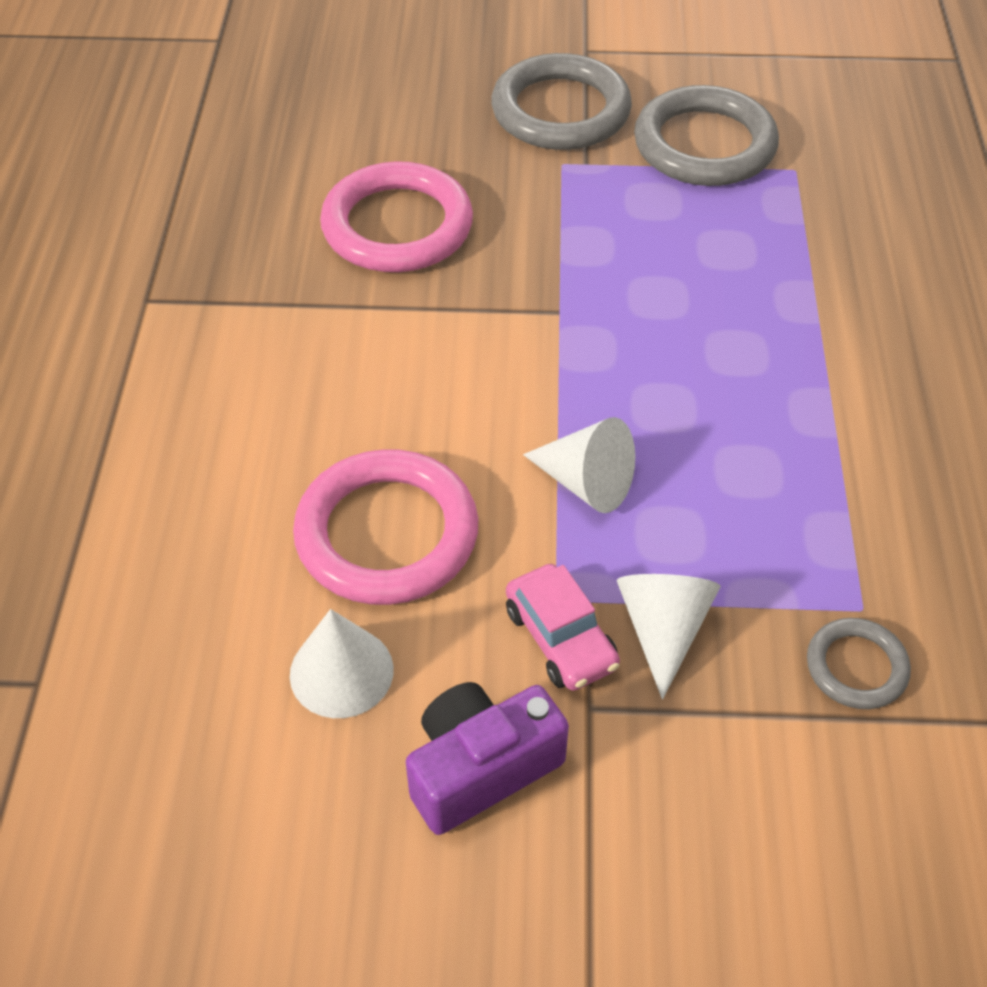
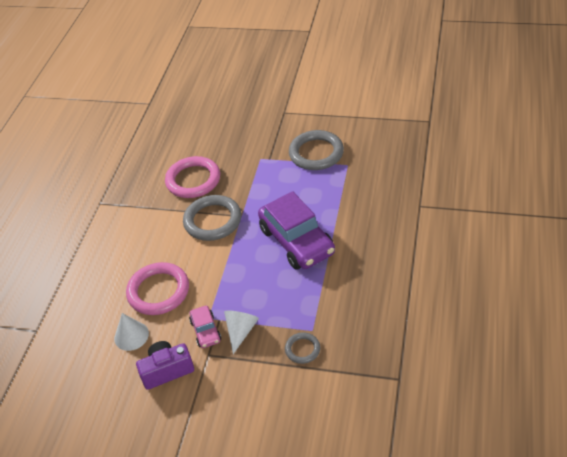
camera: 15 degrees right, 5 degrees down
grey ring [491,53,632,150] -> grey ring moved to [183,195,241,241]
white cone [523,417,635,513] -> none
none -> purple car [258,191,335,270]

